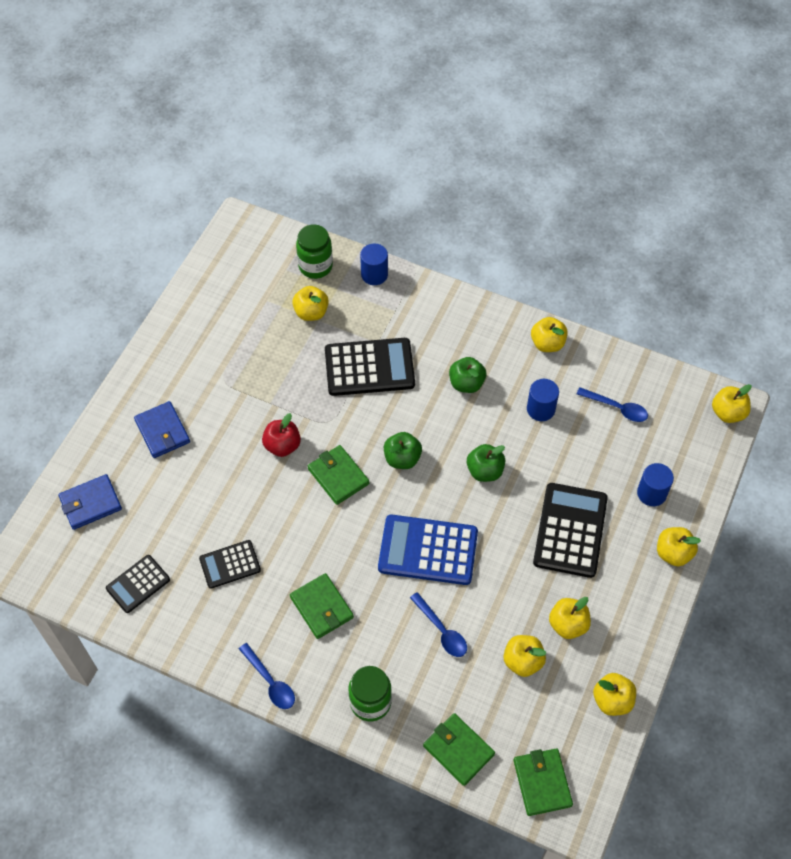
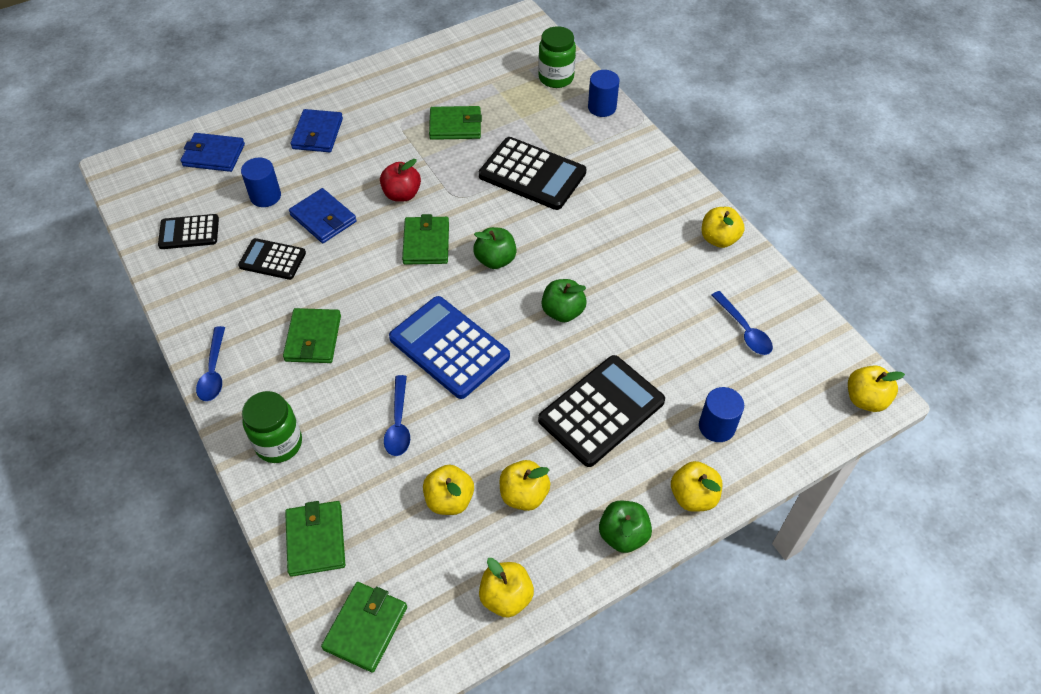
camera: 35 degrees right, 5 degrees down
yellow apple [292,286,329,321] -> none
green apple [449,357,486,393] -> green apple moved to [599,501,652,553]
blue cylinder [527,379,559,421] -> blue cylinder moved to [241,158,281,207]
none -> blue wallet [289,188,357,243]
none -> green wallet [429,106,482,140]

